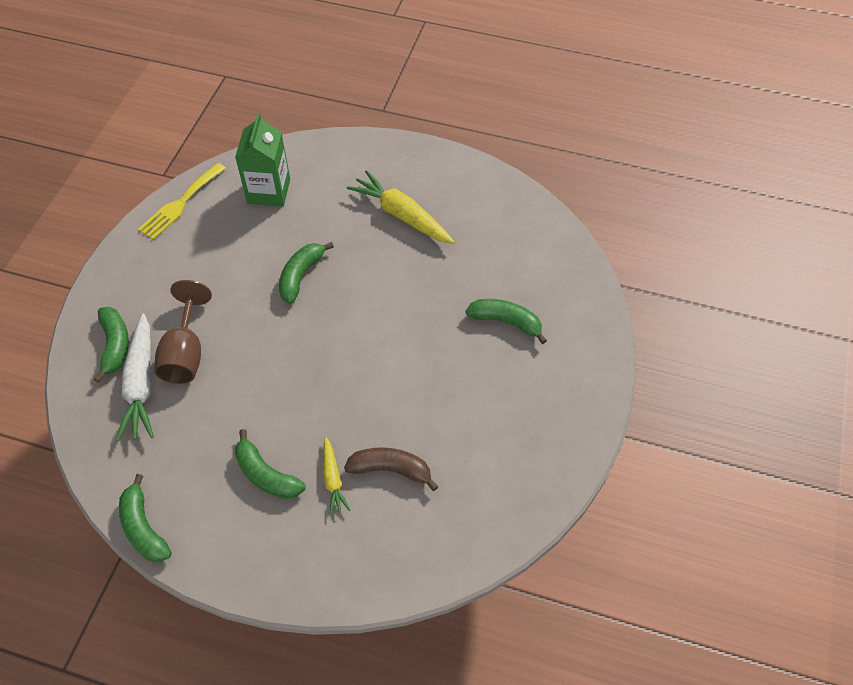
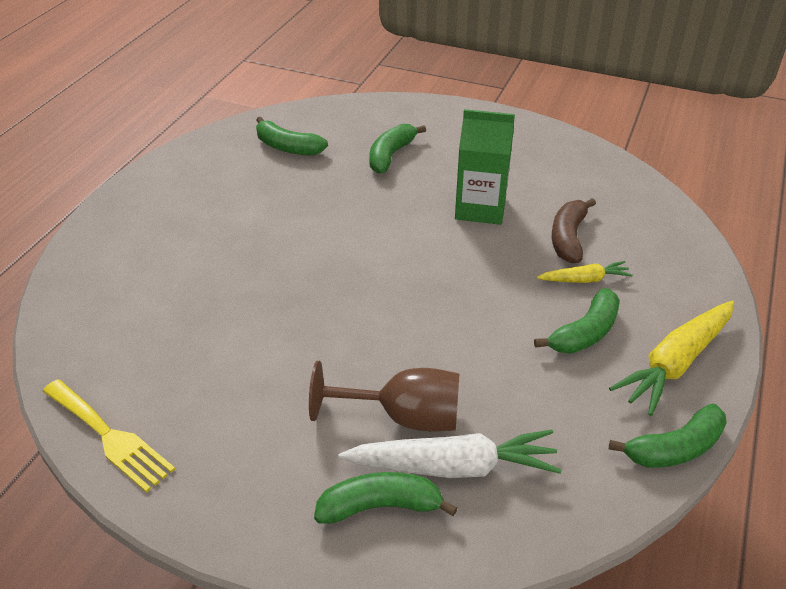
camera: 85 degrees left, 15 degrees down
green carton [235,113,290,207] -> green carton moved to [455,109,515,225]
green banana [279,242,334,304] -> green banana moved to [256,117,328,155]
yellow carrot [347,170,455,244] -> yellow carrot moved to [609,301,734,416]

